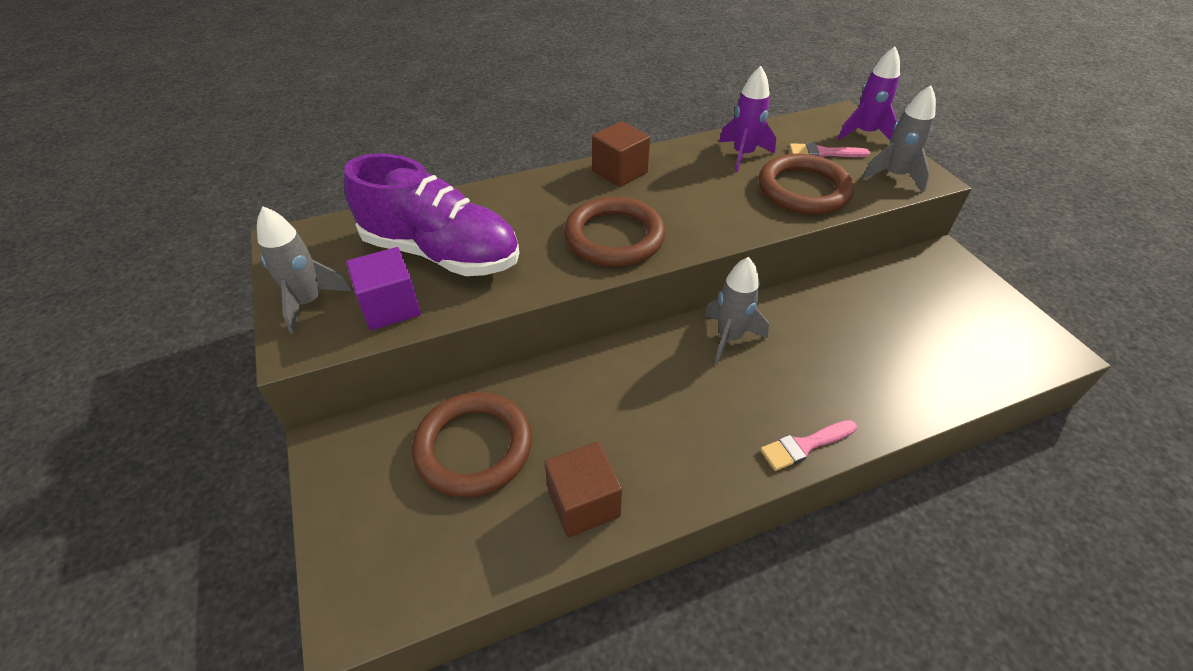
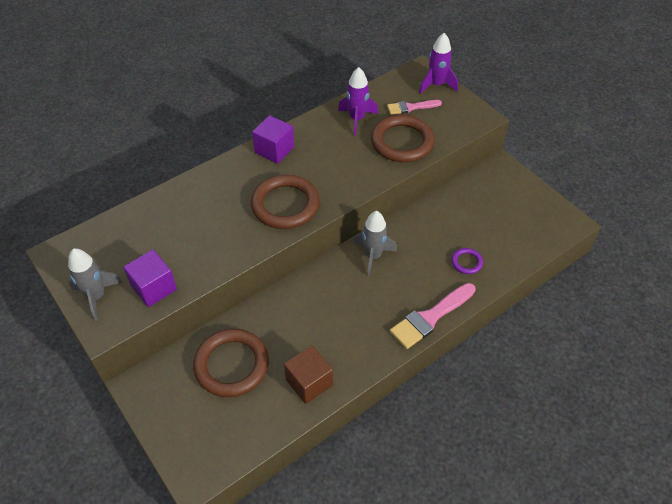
camera: 15 degrees left, 5 degrees up
purple shoe [344,153,519,276] -> none
brown cube [592,121,650,187] -> purple cube [252,115,294,164]
pink brush [760,420,857,471] -> pink brush [390,283,476,349], size x1.60
grey rocket [861,85,936,192] -> none
none -> purple ring [452,248,483,274]

